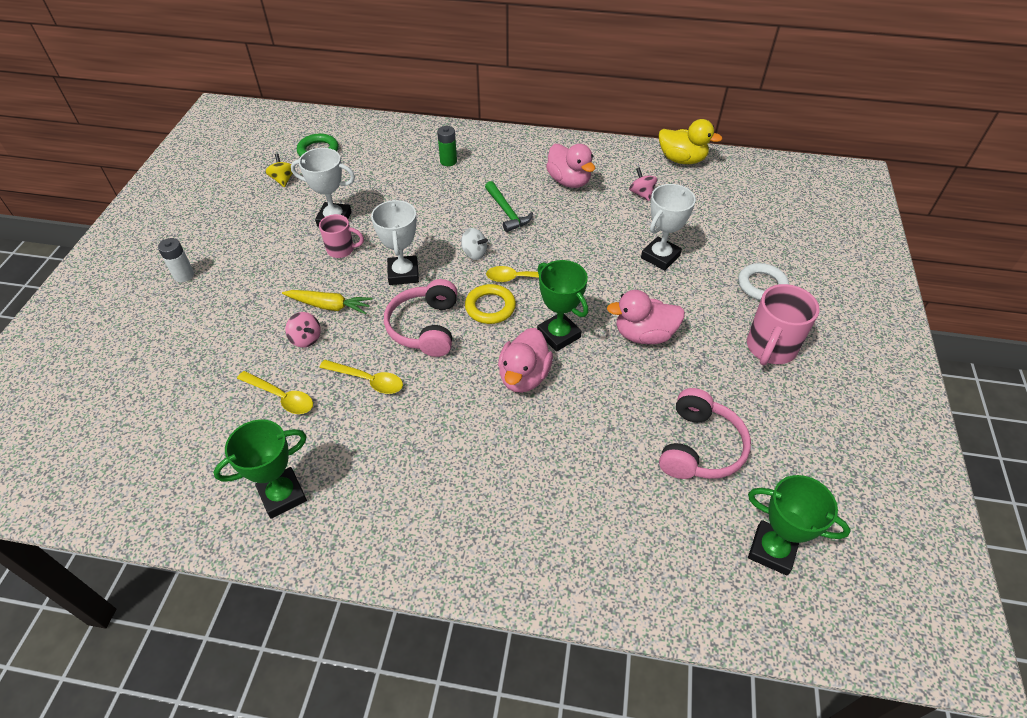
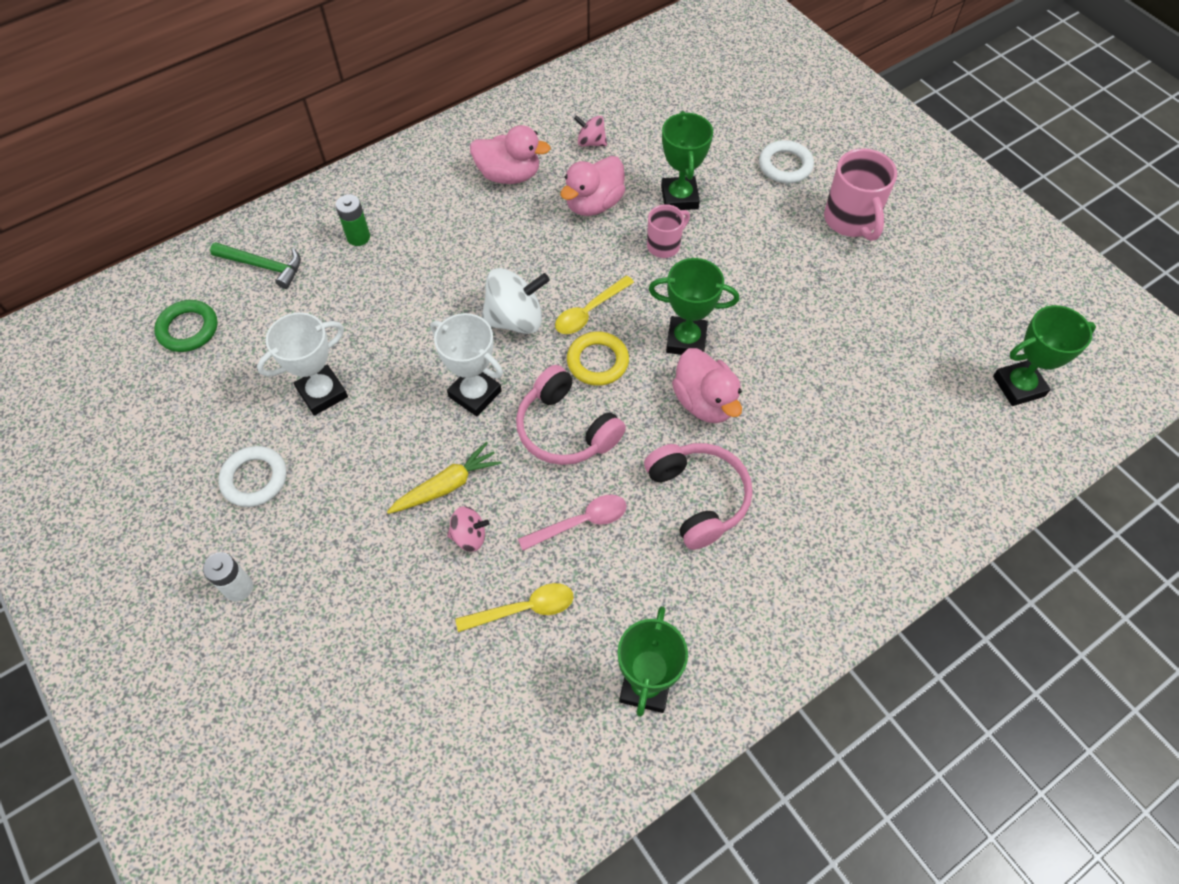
camera: 45 degrees left, 10 degrees up
yellow spinning top [265,154,293,187] -> none
pink mug [319,214,364,258] -> pink mug moved to [647,204,690,258]
yellow spoon [319,360,403,394] -> pink spoon [518,495,627,551]
white spinning top [461,228,488,260] -> white spinning top [482,268,550,334], size x1.82
green hammer [485,181,533,232] -> green hammer moved to [210,242,301,289]
pink duck [607,290,685,344] -> pink duck moved to [560,156,626,216]
white trophy [641,184,696,270] -> green trophy [661,111,713,210]
yellow duck [659,119,723,164] -> none
pink headphones [659,388,751,479] -> pink headphones moved to [644,443,753,550]
none -> white ring [218,446,287,507]

